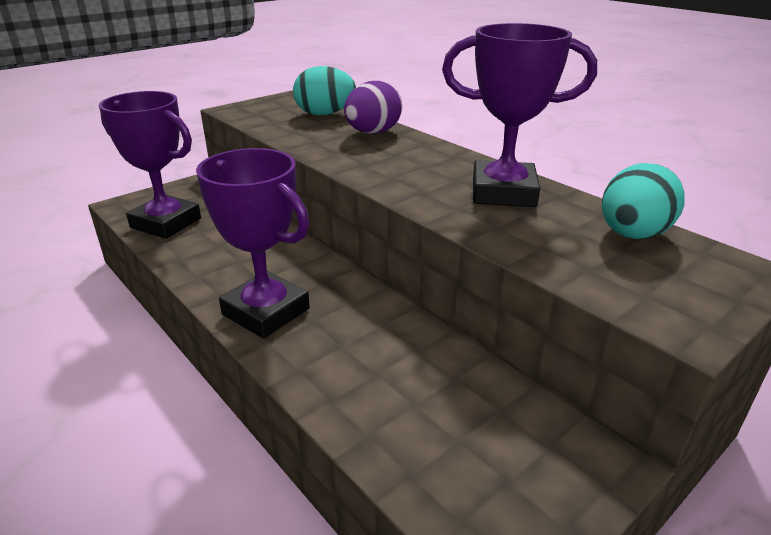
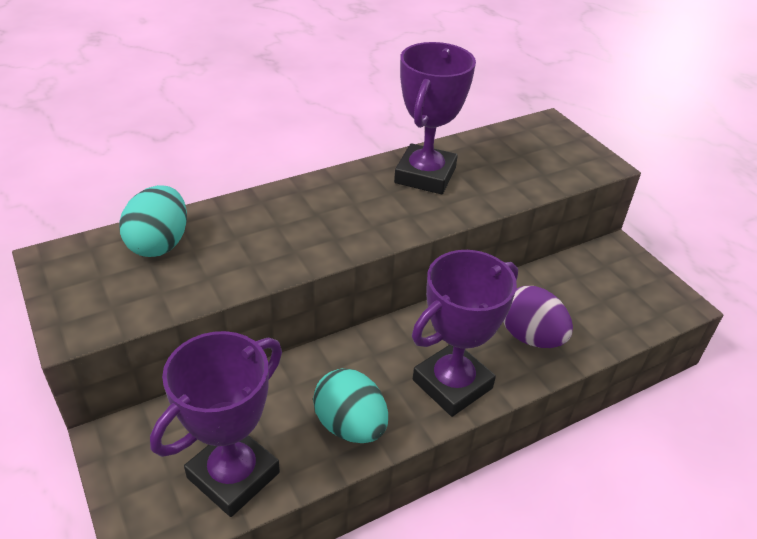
camera: 80 degrees left, 10 degrees up
purple egg [344,81,402,134] -> purple egg moved to [503,286,573,348]
turquoise egg [602,163,685,239] -> turquoise egg moved to [313,368,388,443]

